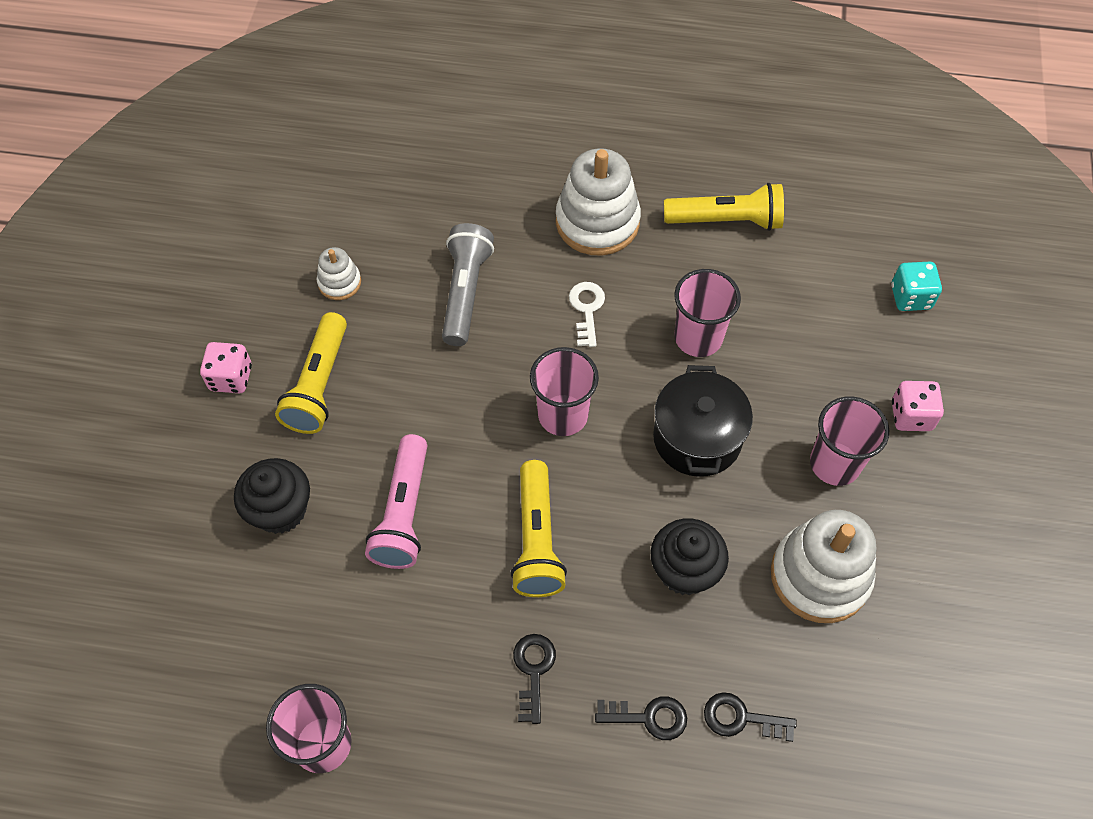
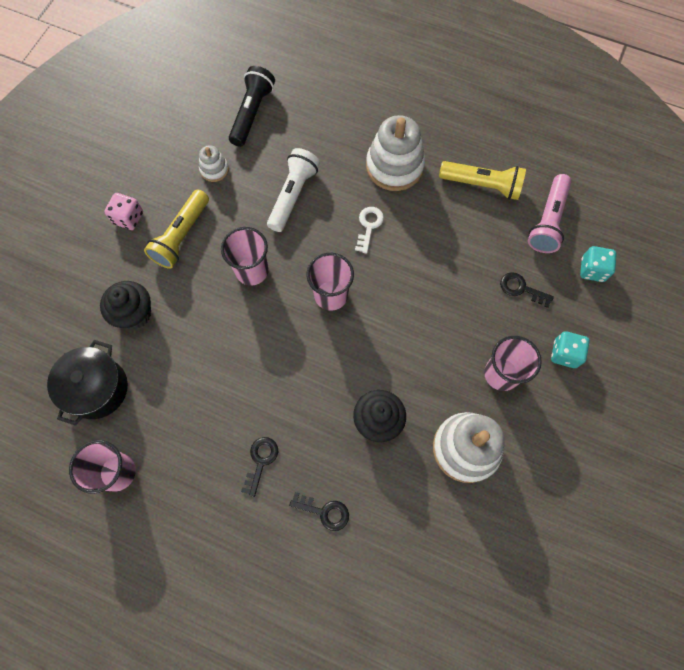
camera: 15 degrees right, 10 degrees up
pink flashlight [365,434,427,569] -> pink flashlight moved to [528,174,571,253]
grey flashlight [442,223,494,346] -> white flashlight [267,148,320,232]
yellow flashlight [510,460,567,597] -> none
black pot [653,365,753,477] -> black pot moved to [47,340,128,426]
pink cup [674,269,741,357] -> pink cup moved to [221,227,269,286]
black key [704,692,797,742] -> black key moved to [500,272,554,308]
pink dice [892,381,944,431] -> turquoise dice [551,331,590,368]
none -> black flashlight [229,66,275,147]

